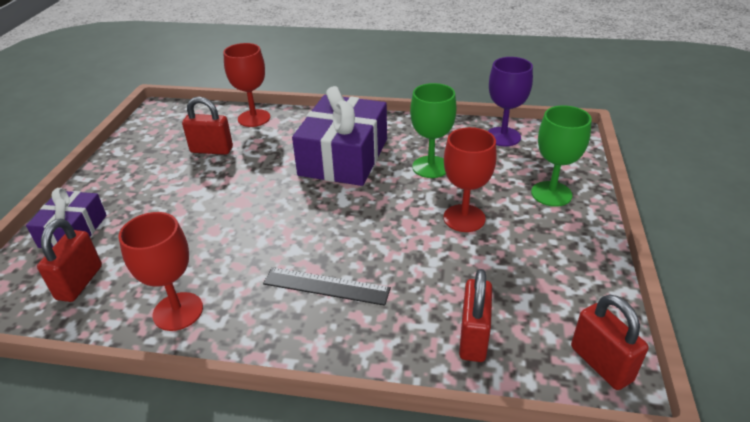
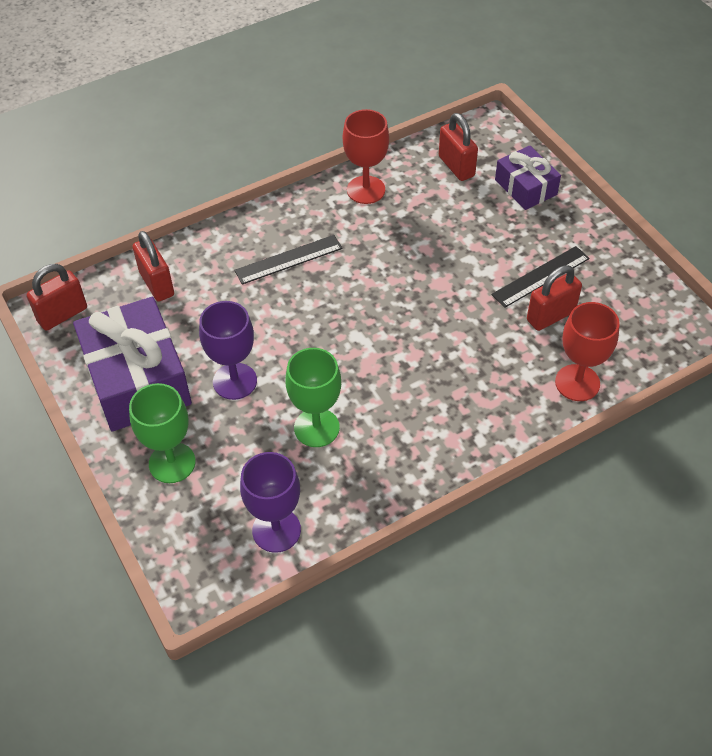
camera: 140 degrees right, 15 degrees up
purple gift [292,86,387,186] -> purple gift moved to [73,297,192,431]
red goblet [444,127,497,232] -> purple goblet [199,301,257,400]
red padlock [571,294,649,390] -> red padlock turned 60 degrees counterclockwise [27,264,87,331]
none -> black ruler [491,246,590,308]

